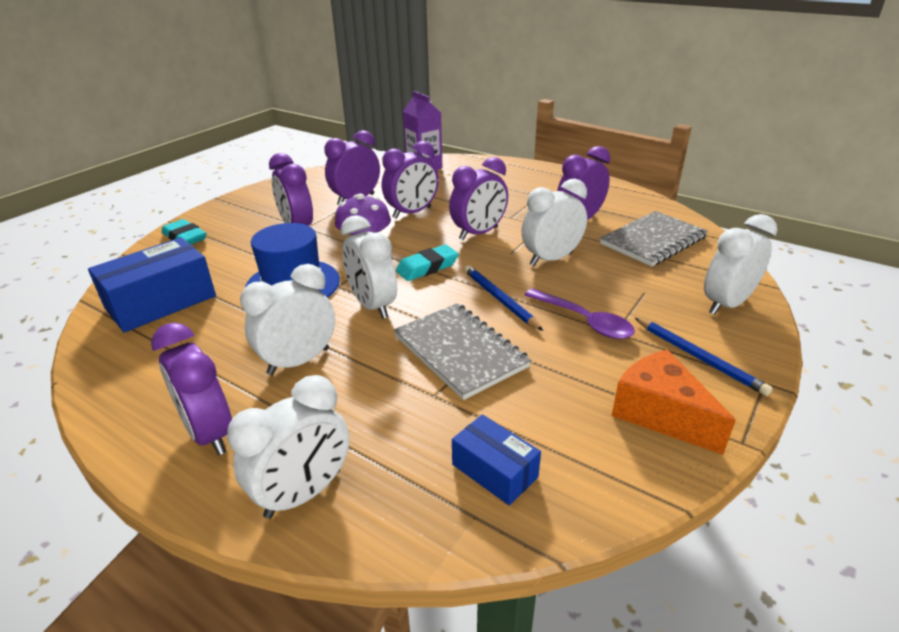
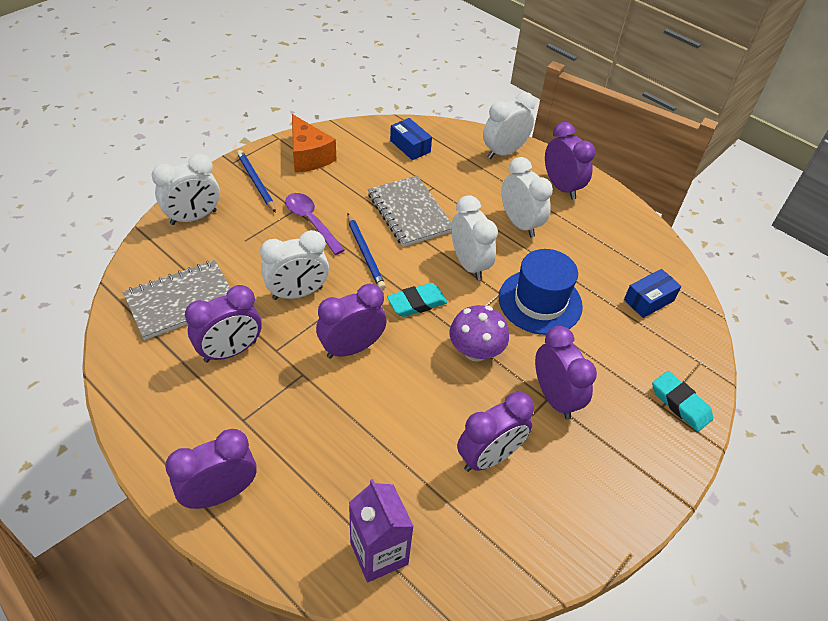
camera: 175 degrees left, 15 degrees up
blue box [88,237,216,332] -> blue box [624,269,682,318], size x0.57
white clock [240,264,335,375] -> white clock turned 90 degrees counterclockwise [501,157,553,238]
purple clock [382,141,439,219] -> purple clock moved to [165,429,257,509]

